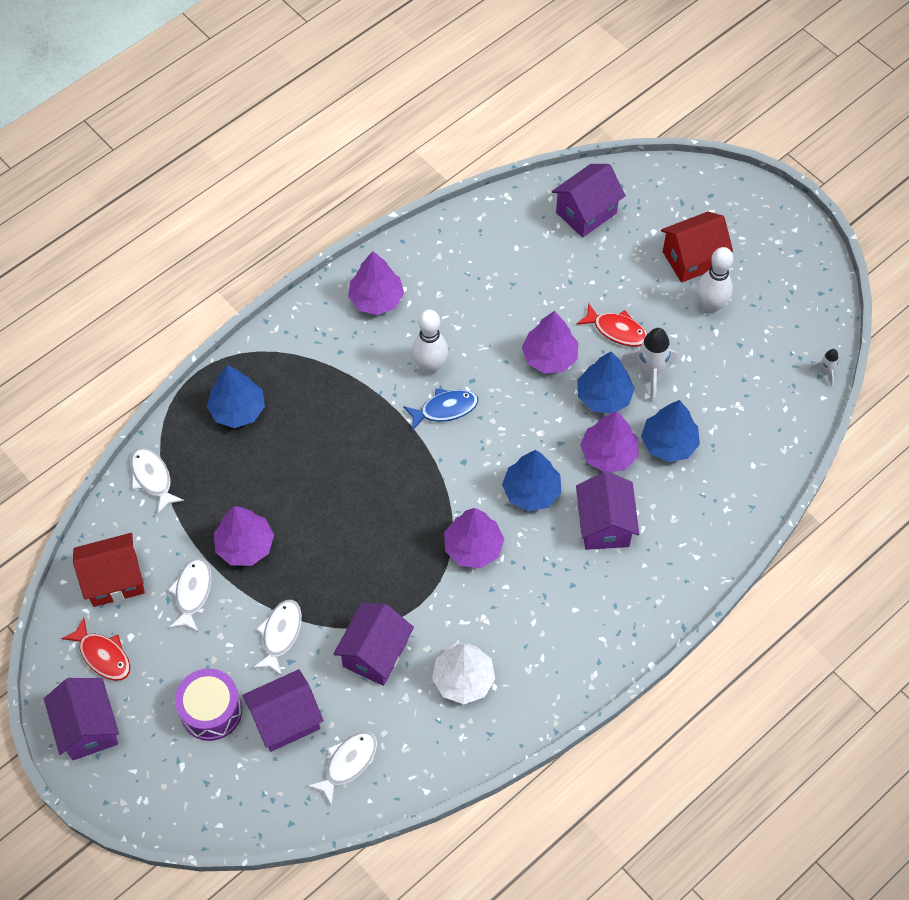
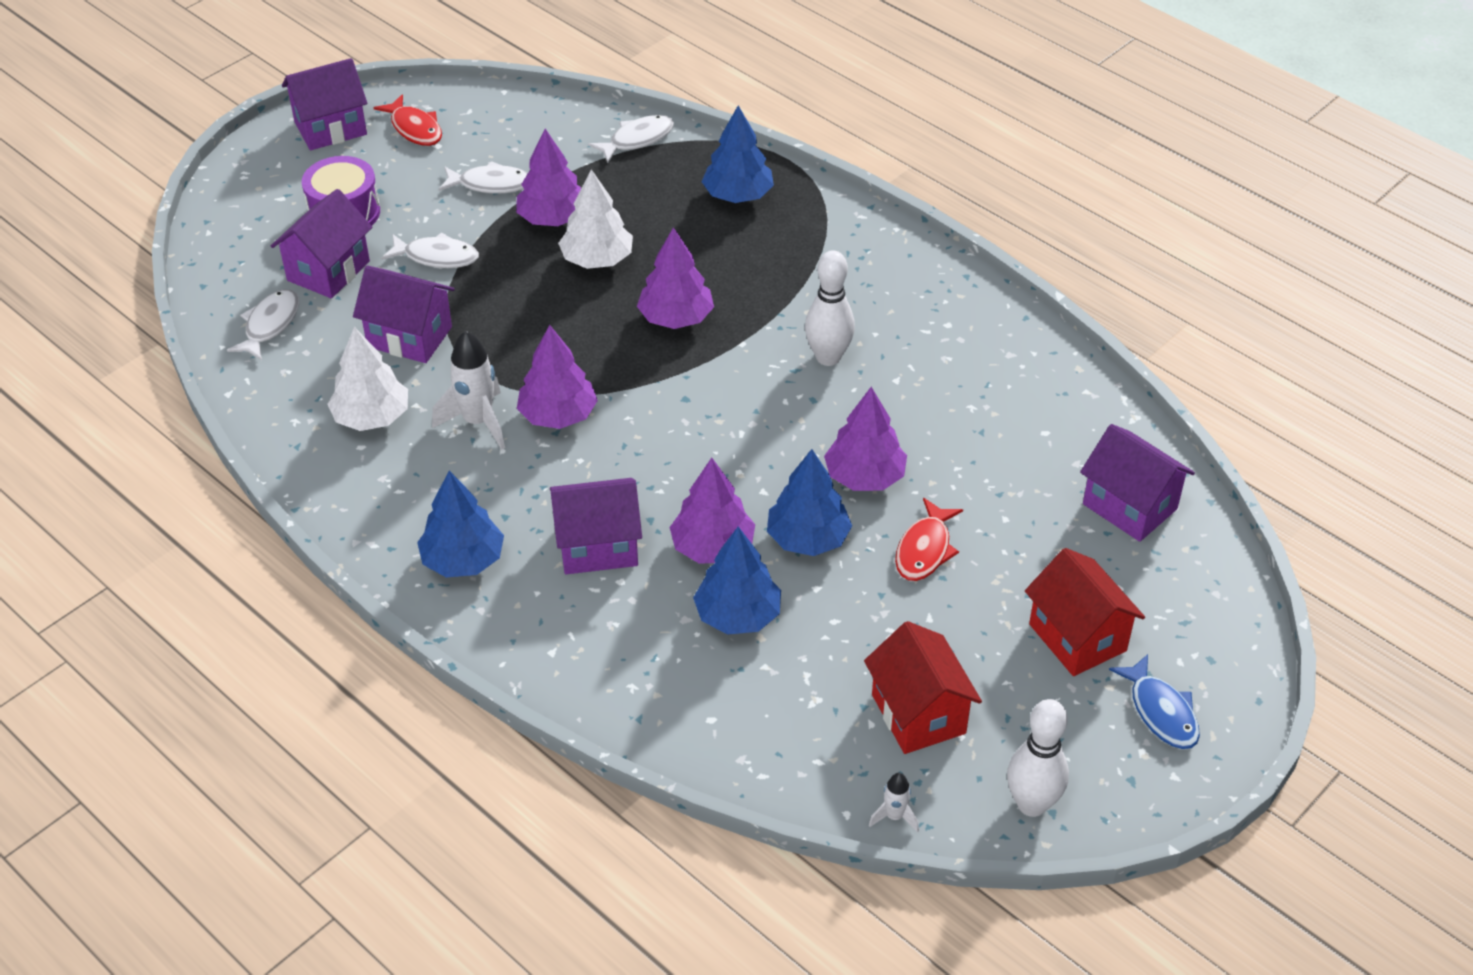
camera: 85 degrees right, 15 degrees down
red fish [61,617,130,681] -> red fish turned 75 degrees counterclockwise [373,94,442,146]
red house [73,533,145,607] -> red house moved to [864,621,982,754]
purple house [242,669,324,752] -> purple house turned 60 degrees clockwise [271,189,372,298]
white fish [308,731,377,806] -> white fish turned 105 degrees counterclockwise [227,289,299,360]
purple tree [348,251,404,315] -> purple tree moved to [637,227,714,329]
blue fish [403,389,478,431] -> blue fish moved to [1109,654,1200,749]
blue tree [502,450,561,511] -> blue tree moved to [417,471,504,578]
white rocket [621,328,677,404] -> white rocket moved to [432,330,505,450]
white bowling pin [697,247,733,314] -> white bowling pin moved to [1007,699,1069,817]
none -> white tree [558,169,633,269]

